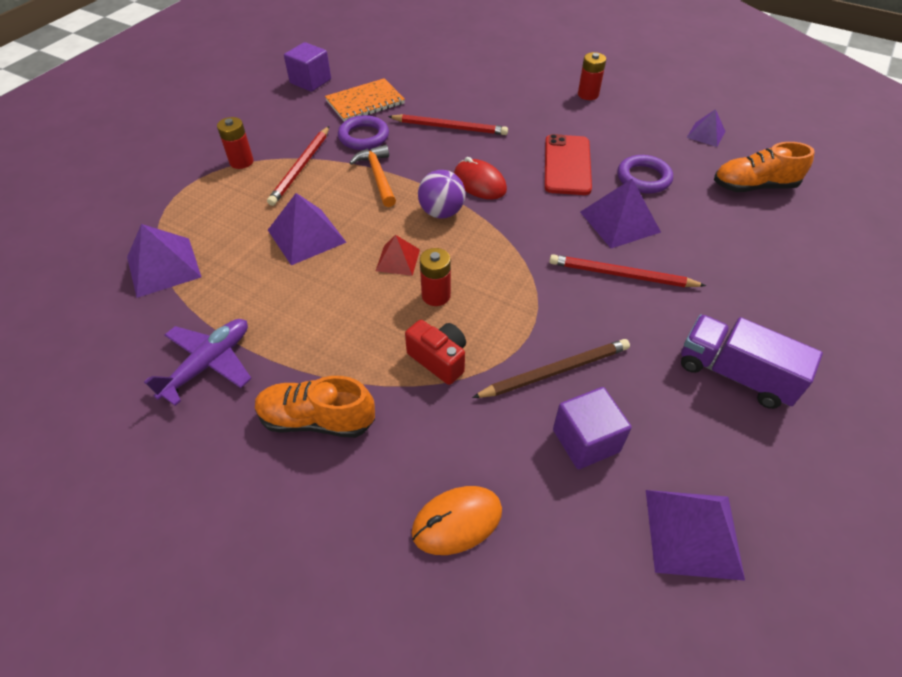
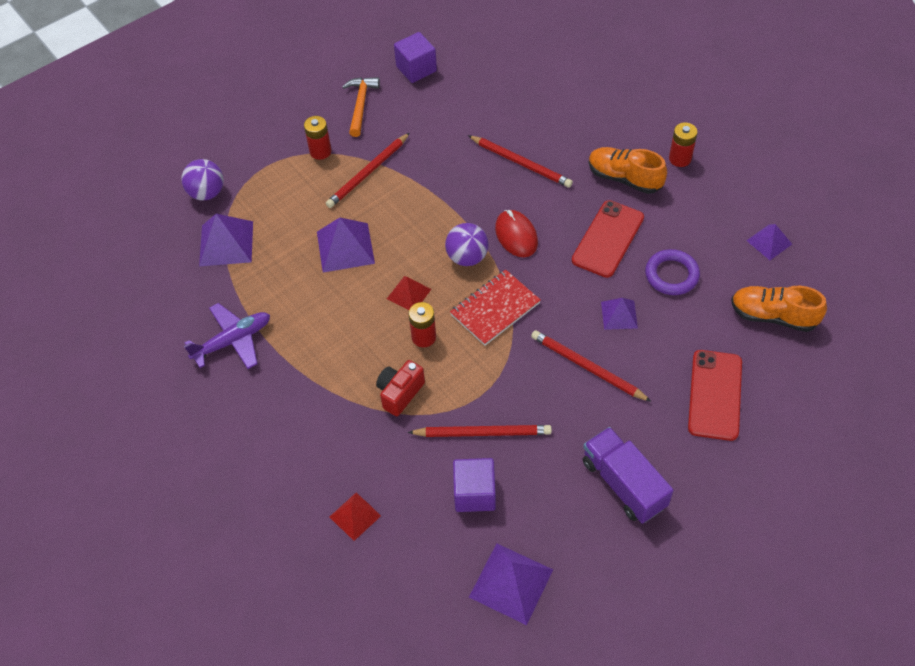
camera: 25 degrees right, 5 degrees up
orange shoe [255,376,375,438] -> orange shoe moved to [589,147,667,194]
orange notebook [325,78,405,122] -> none
purple ring [338,115,389,150] -> none
orange hammer [350,145,396,207] -> orange hammer moved to [342,77,380,137]
red camera [405,320,466,385] -> red camera turned 120 degrees counterclockwise [376,360,425,416]
orange mouse [412,486,502,555] -> red pyramid [330,492,381,541]
brown pencil [472,339,630,398] -> red pencil [408,425,552,437]
purple pyramid [580,179,661,248] -> purple pyramid [601,298,638,330], size x0.61
none -> purple ball [182,159,224,201]
none -> red notebook [450,269,541,346]
none -> red phone [688,350,742,441]

